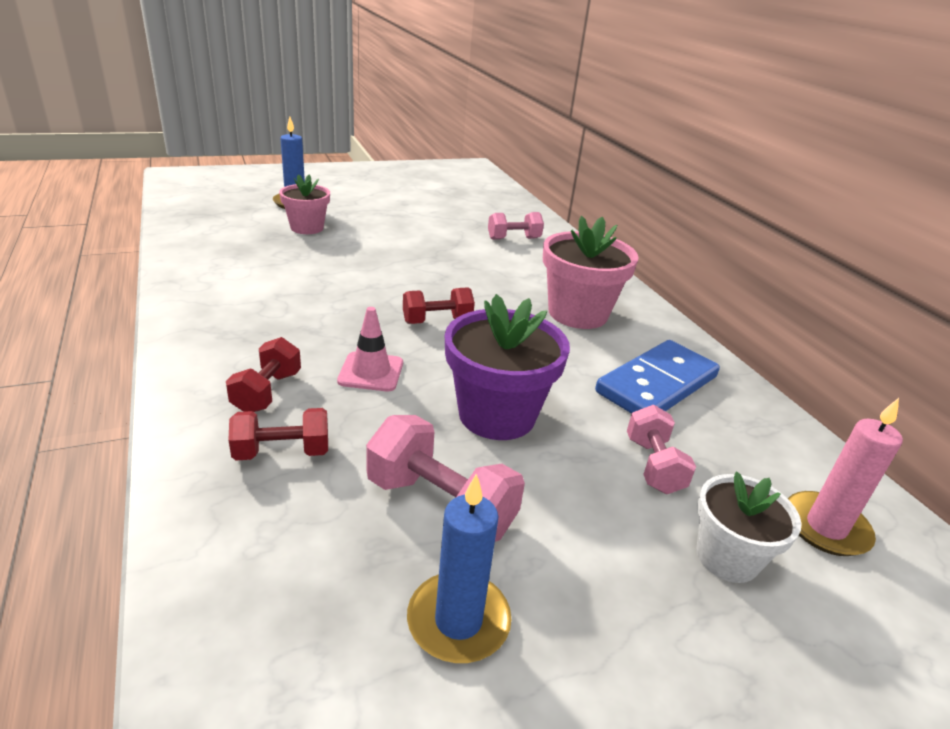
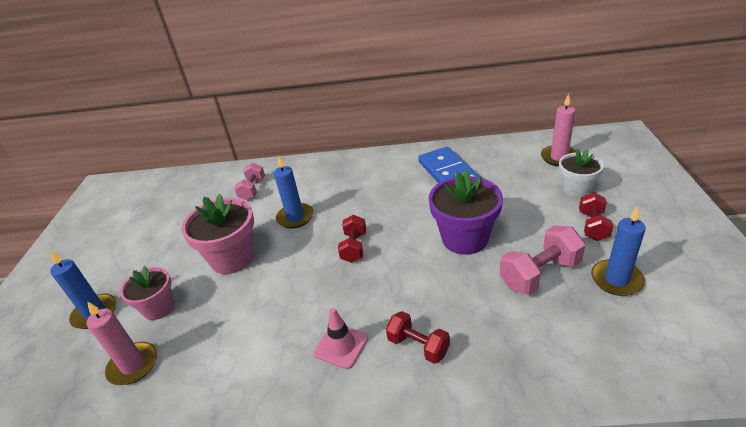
camera: 60 degrees left, 5 degrees up
red dumbbell [228,408,328,461] -> red dumbbell moved to [579,192,613,241]
pink traffic cone [337,307,403,391] -> pink traffic cone moved to [314,308,368,369]
pink flower pot [543,216,639,329] -> pink flower pot moved to [181,194,254,274]
pink dumbbell [627,405,696,494] -> none
none -> pink candle [86,301,157,385]
none -> blue candle [274,155,314,229]

